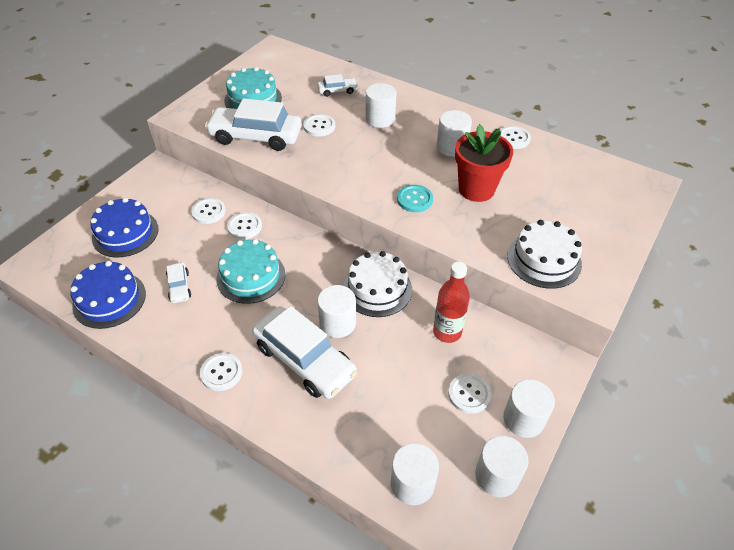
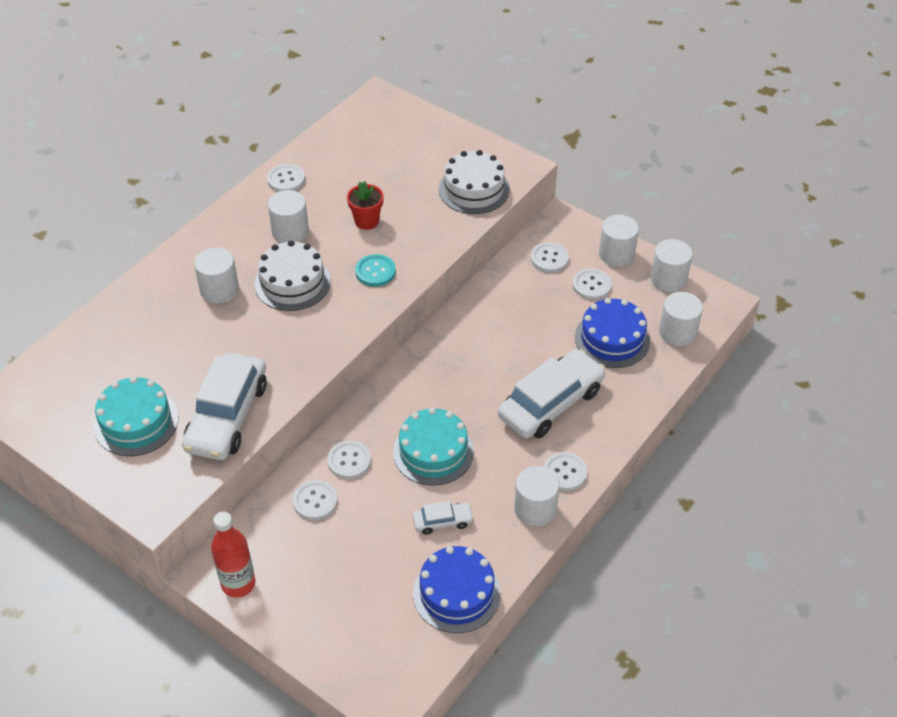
camera: 85 degrees left, 0 degrees up
blue cake [90,198,158,257] -> blue cake moved to [575,298,650,368]
white button [303,114,335,137] -> white button moved to [531,242,569,273]
white car [317,74,358,97] -> none
white cylinder [318,285,356,338] -> white cylinder moved to [514,466,559,526]
white cake [343,251,412,317] -> white cake moved to [254,240,331,311]
red bottle [433,262,470,343] -> red bottle moved to [211,512,255,597]
red flower pot [455,124,513,202] -> red flower pot [347,181,384,230], size x0.60

